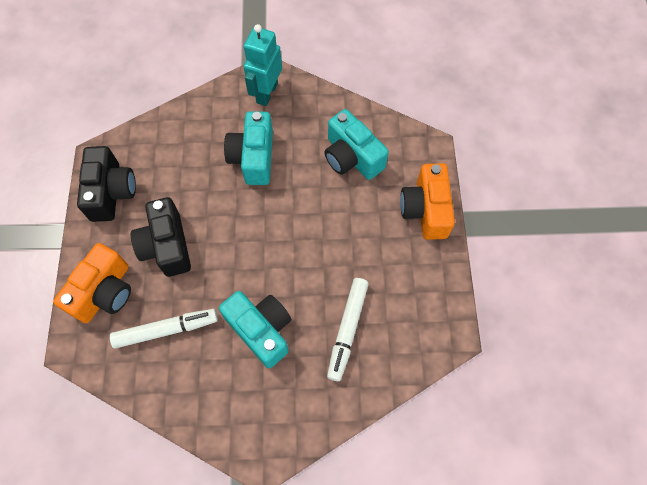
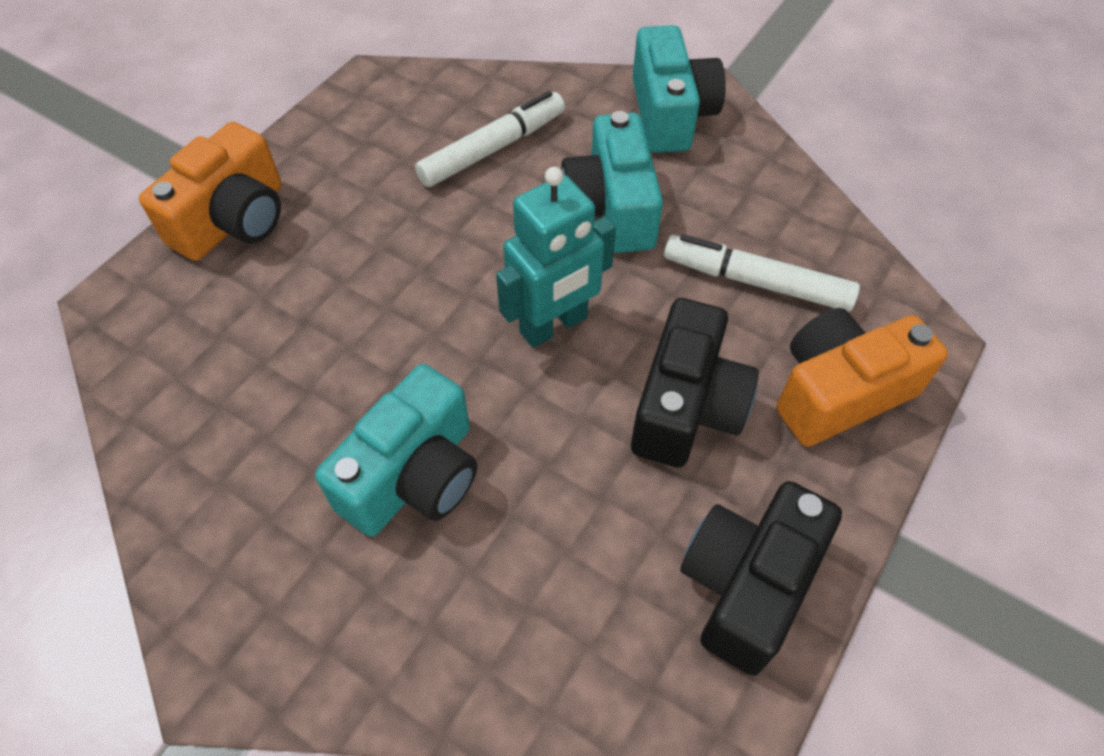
camera: 145 degrees left, 10 degrees down
turquoise robot [244,24,282,106] -> turquoise robot moved to [496,167,616,348]
turquoise camera [324,109,389,180] -> turquoise camera moved to [633,25,726,153]

